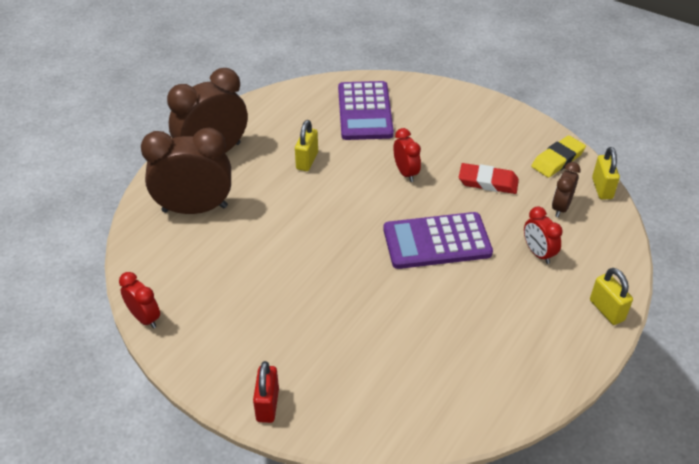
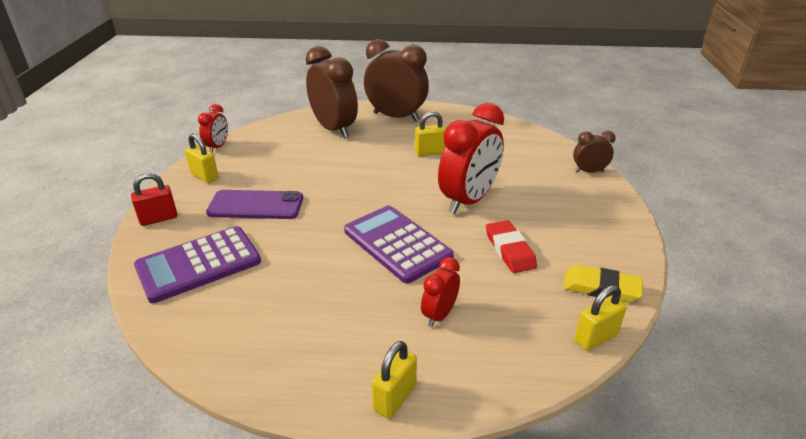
camera: 60 degrees right, 10 degrees down
purple calculator [338,81,394,140] -> purple calculator moved to [134,226,261,303]
red clock [394,128,421,182] -> red clock [438,103,504,214], size x1.99
brown clock [552,162,581,217] -> brown clock moved to [573,131,616,173]
none -> yellow padlock [185,133,219,183]
none -> purple phone [206,190,303,219]

